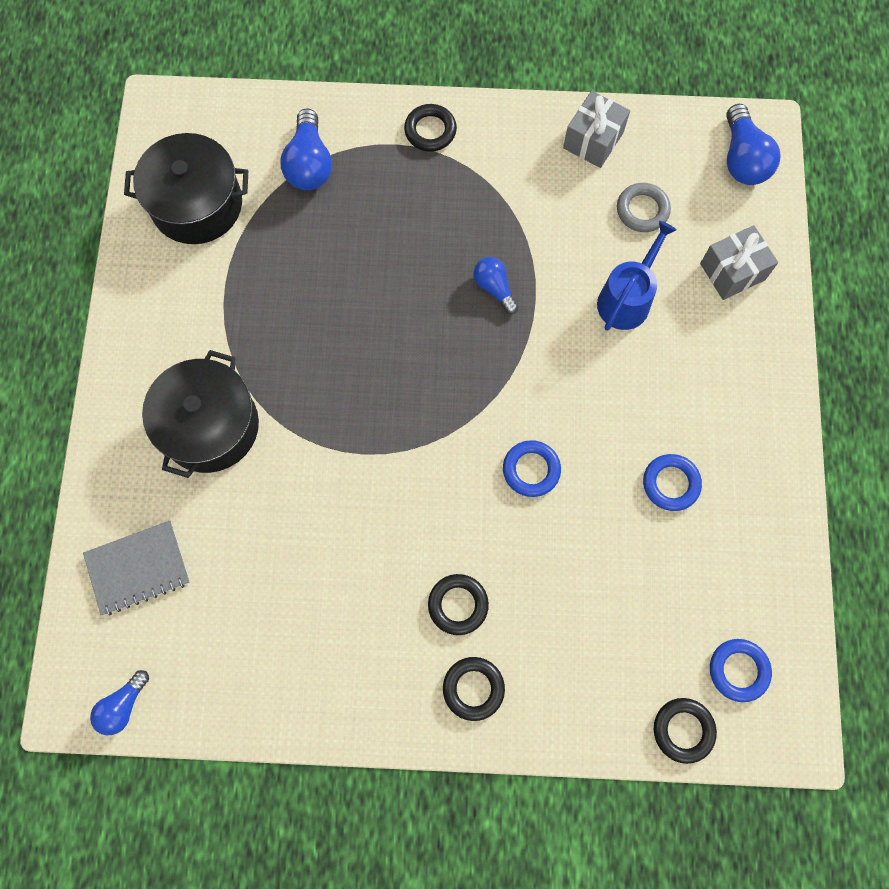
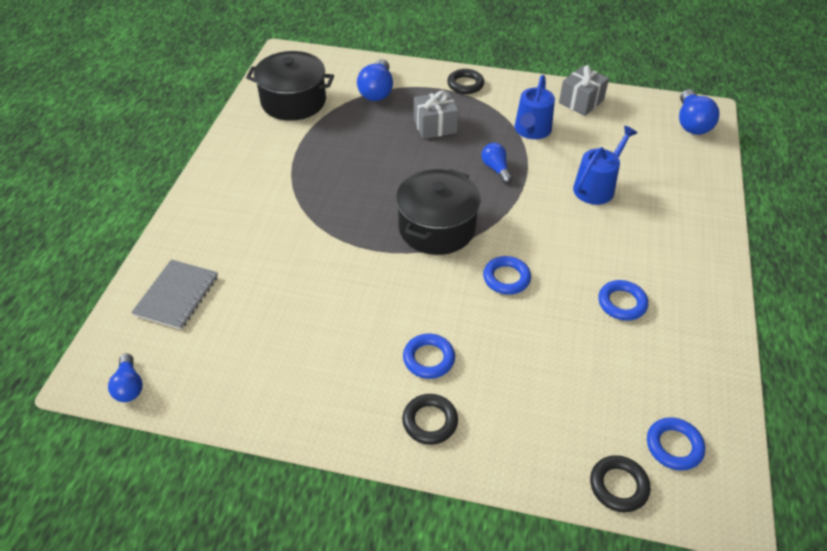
camera: 10 degrees right, 25 degrees down
grey notebook [83,521,190,615] -> grey notebook turned 60 degrees counterclockwise [131,259,218,330]
blue light bulb [90,670,149,735] -> blue light bulb turned 60 degrees counterclockwise [108,353,143,402]
black pot [142,350,259,478] -> black pot moved to [396,169,481,255]
black ring [428,574,489,635] -> blue ring [403,333,455,379]
grey ring [617,183,671,232] -> none
grey gift [700,225,778,300] -> grey gift moved to [414,90,459,139]
none -> blue watering can [514,75,555,139]

